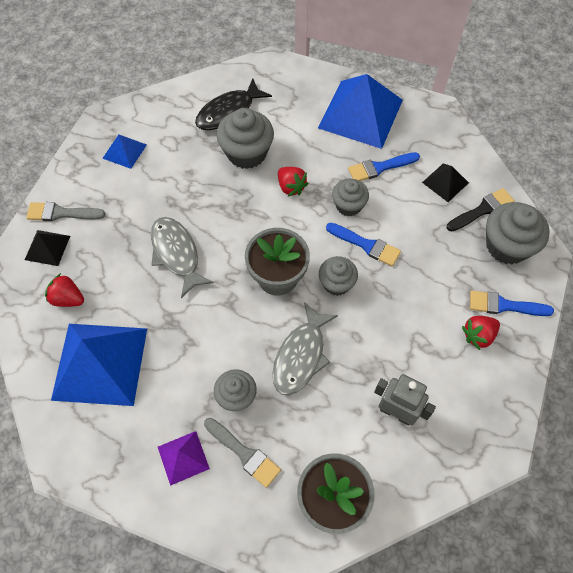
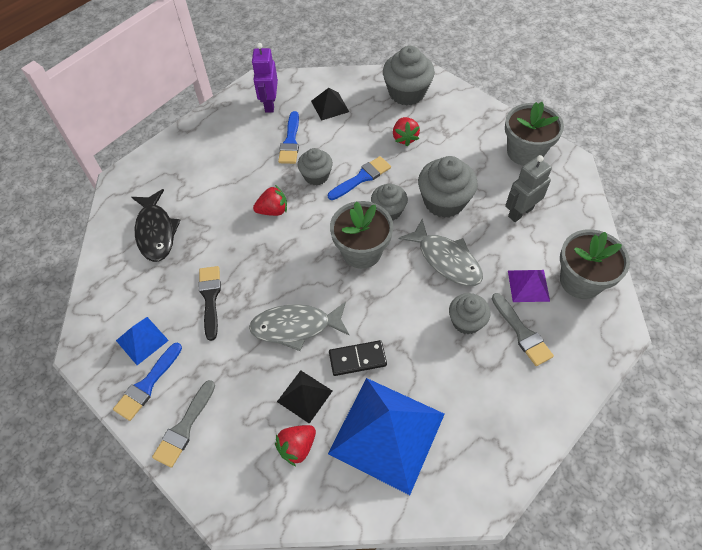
camera: 65 degrees left, 5 degrees down
black pyramid [25,230,70,266] -> black pyramid moved to [277,370,332,424]
purple pyramid [158,431,210,486] -> purple pyramid moved to [508,270,550,302]
grey brush [204,418,281,488] -> grey brush turned 90 degrees clockwise [492,293,554,366]
grey cupcake [216,108,274,169] -> grey cupcake moved to [418,156,478,218]
blue pyramid [318,74,403,149] -> none
black brush [447,188,515,232] -> black brush moved to [199,266,221,341]
red strawberry [462,316,500,350] -> red strawberry moved to [393,117,420,146]
blue brush [470,291,554,316] -> blue brush moved to [113,343,182,421]
none -> purple robot [252,43,278,112]
none -> black domino [329,340,387,376]
none -> grey flower pot [505,102,564,166]

